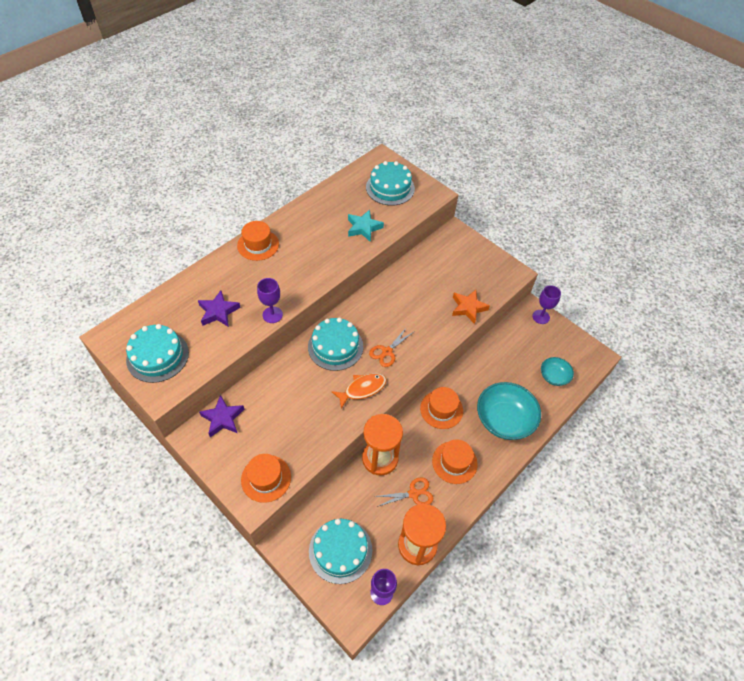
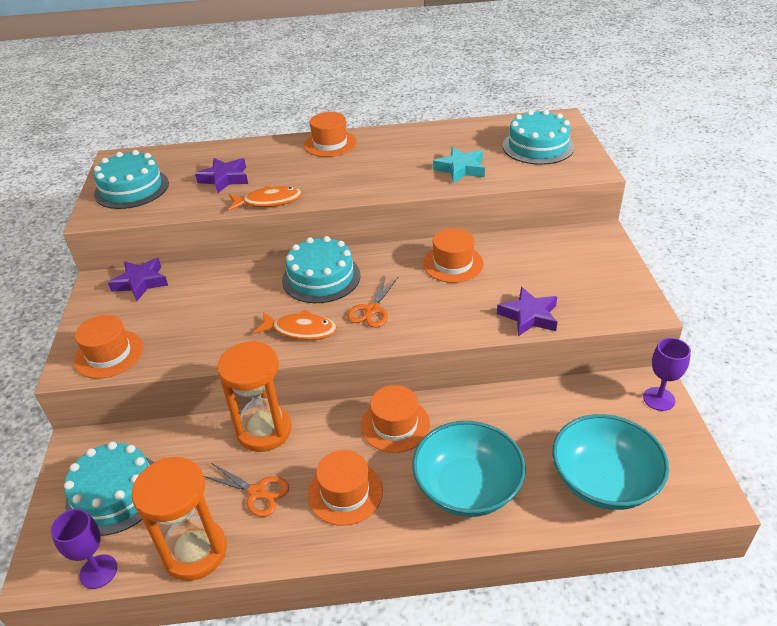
camera: 45 degrees right, 15 degrees down
purple goblet [257,278,283,323] -> orange fish [229,186,302,211]
orange scissors [369,327,413,367] -> orange scissors turned 60 degrees counterclockwise [347,275,398,328]
orange star [452,290,490,324] -> purple star [497,287,557,336]
turquoise bowl [541,357,574,386] -> turquoise bowl [552,414,669,510], size x1.84
none -> orange hat [423,228,484,283]

